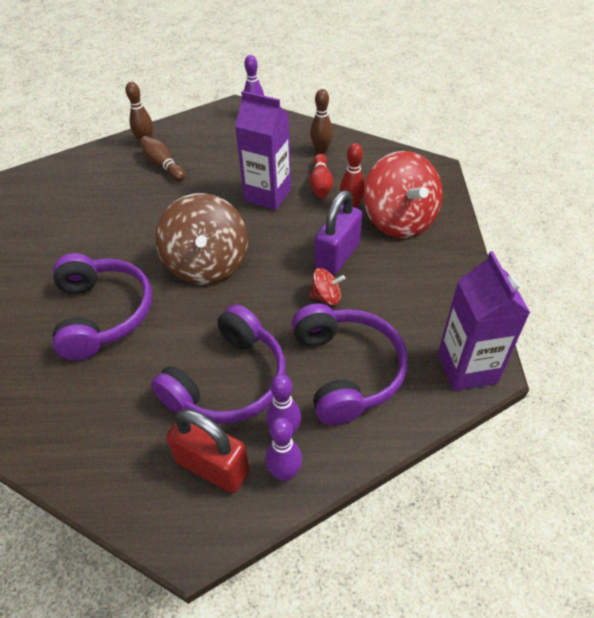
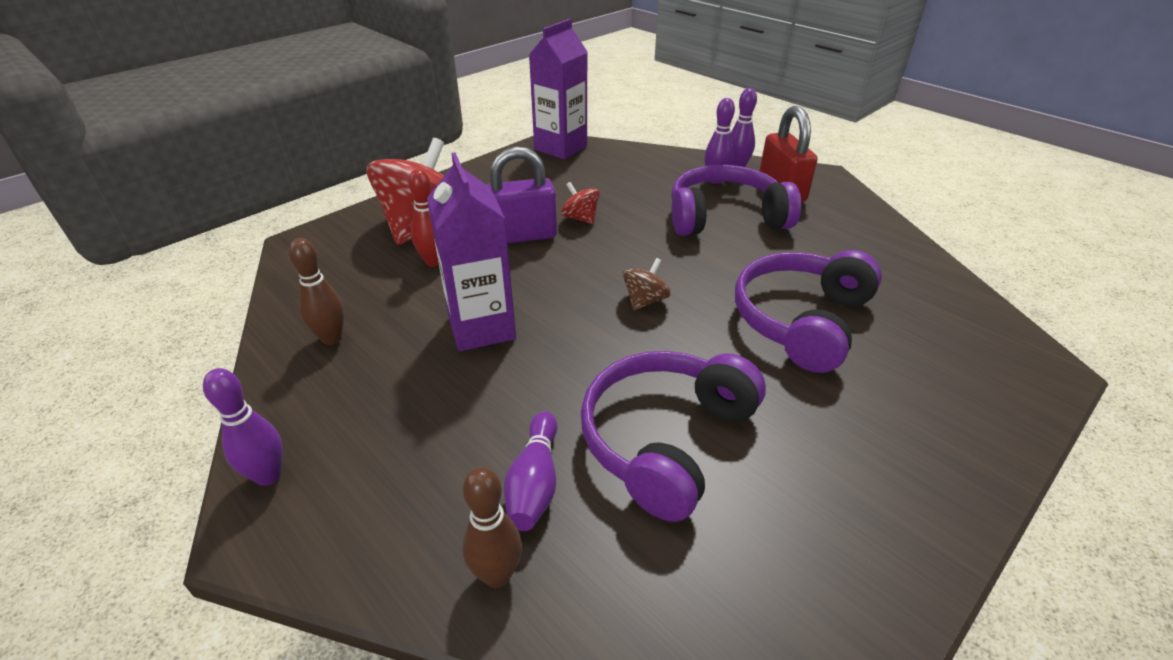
camera: 135 degrees left, 10 degrees down
brown bowling pin [140,136,185,181] -> purple bowling pin [504,411,557,531]
brown spinning top [155,193,248,285] -> brown spinning top [623,258,671,310], size x0.44
purple headphones [292,303,408,425] -> purple headphones moved to [581,351,766,522]
red bowling pin [309,154,333,198] -> none

